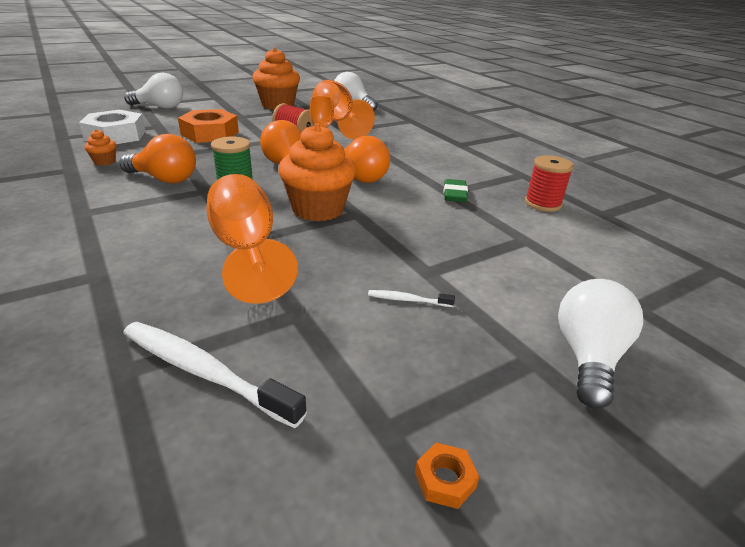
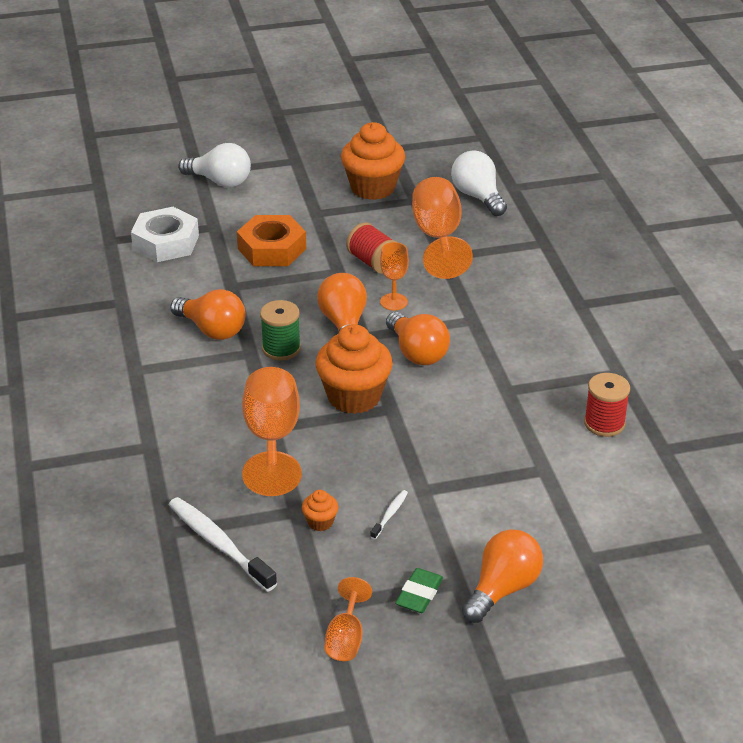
camera: 20 degrees right, 5 degrees up
orange cupcake [84,129,116,166] -> orange cupcake moved to [302,490,338,531]
white toothbrush [368,290,455,307] -> white toothbrush turned 90 degrees clockwise [370,490,408,539]
orange nut [415,443,480,509] -> orange goblet [324,577,372,661]
green eraser [444,179,468,202] -> green eraser moved to [395,568,443,613]
white light bulb [558,279,643,409] -> orange light bulb [462,529,543,623]

